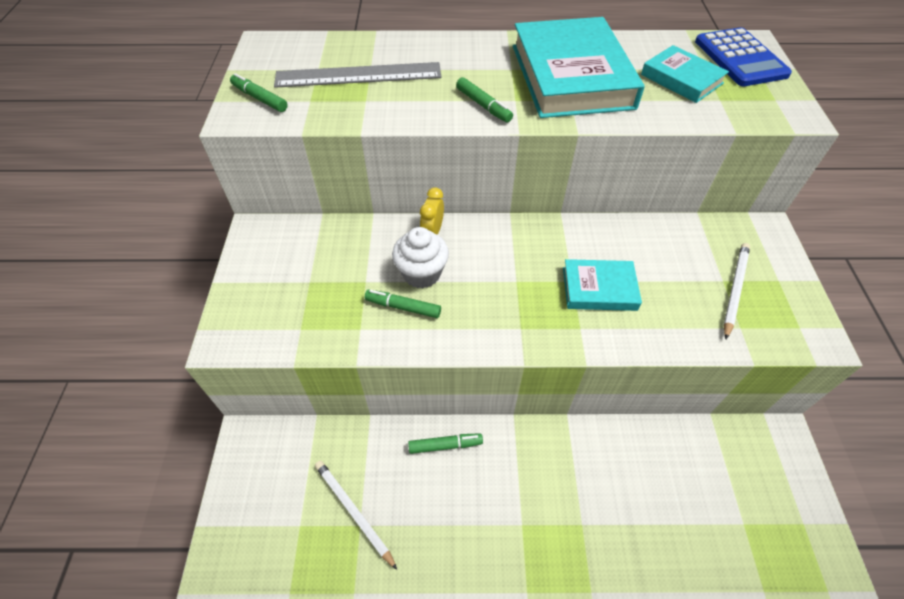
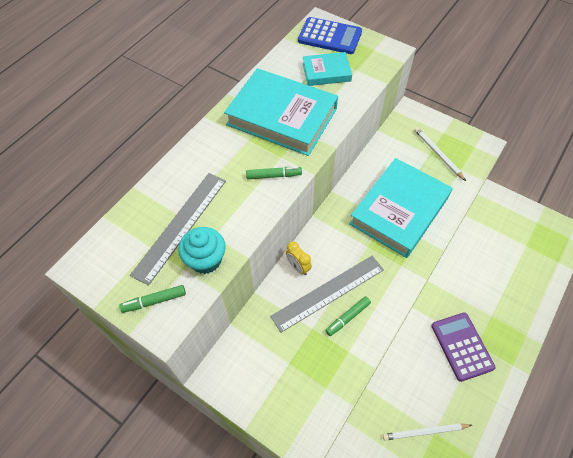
camera: 55 degrees left, 5 degrees up
white cupcake [392,227,449,289] -> grey ruler [270,256,384,333]
green marker [408,433,483,454] -> none
turquoise book [563,259,642,311] -> turquoise book [349,158,452,258], size x1.94
none -> turquoise cupcake [178,227,226,274]
none -> purple calculator [431,312,495,382]

